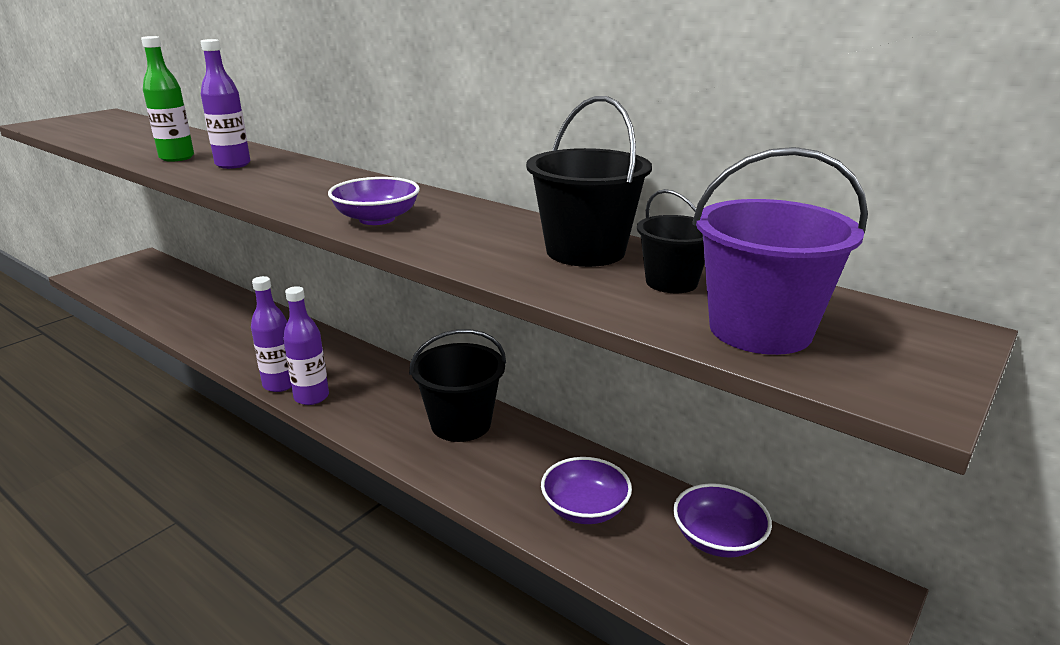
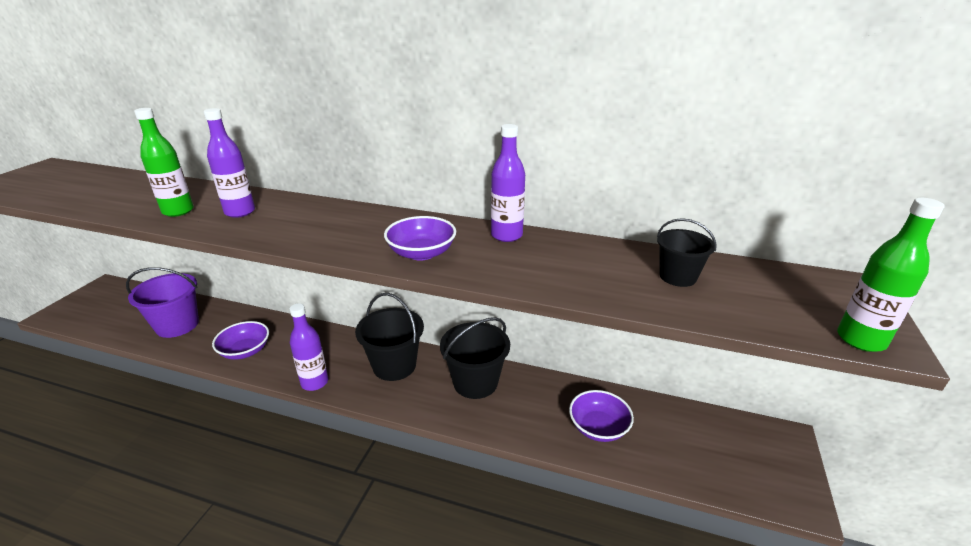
camera: 20 degrees left, 5 degrees up
purple bottle [283,286,329,405] -> purple bottle moved to [491,124,525,242]
black bucket [526,96,652,267] -> black bucket moved to [355,293,424,381]
purple bowl [673,483,772,558] -> purple bowl moved to [212,321,269,360]
purple bucket [692,147,868,355] -> purple bucket moved to [126,267,199,338]
none -> green bottle [837,198,945,352]

